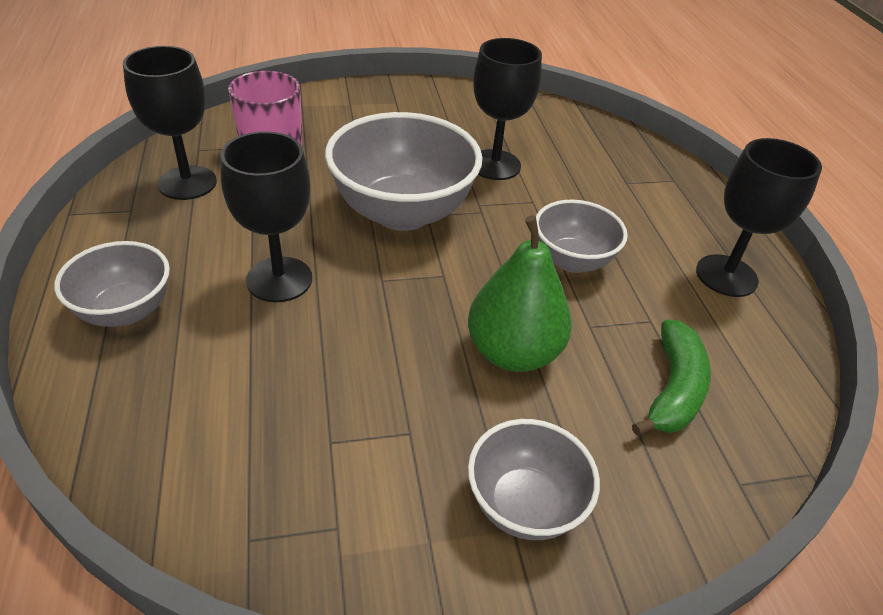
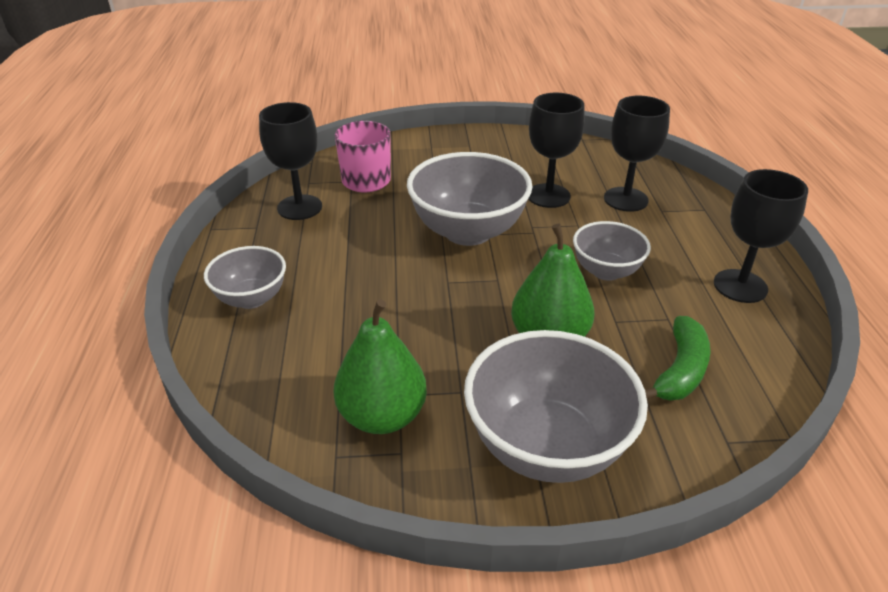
camera: 10 degrees right, 5 degrees down
black goblet [221,131,312,302] -> black goblet moved to [604,96,670,212]
grey bowl [468,419,600,540] -> grey bowl [464,330,648,483], size x1.73
none -> green pear [333,299,427,434]

